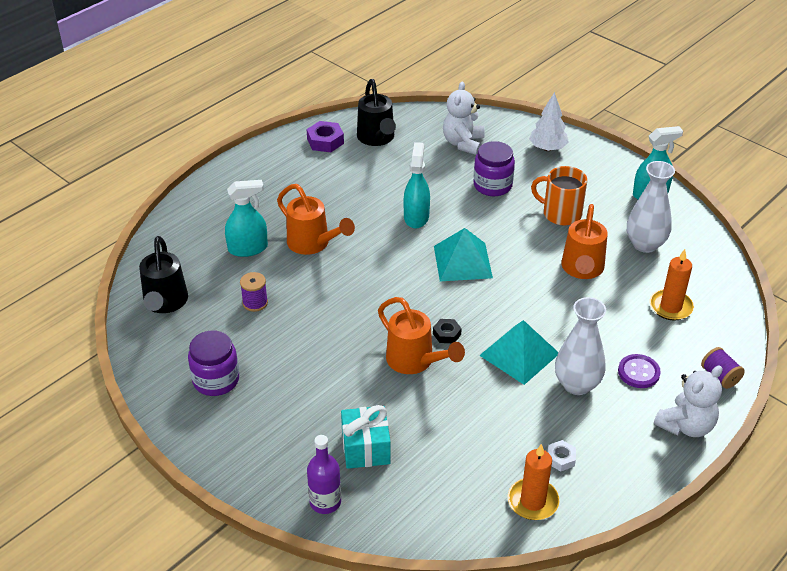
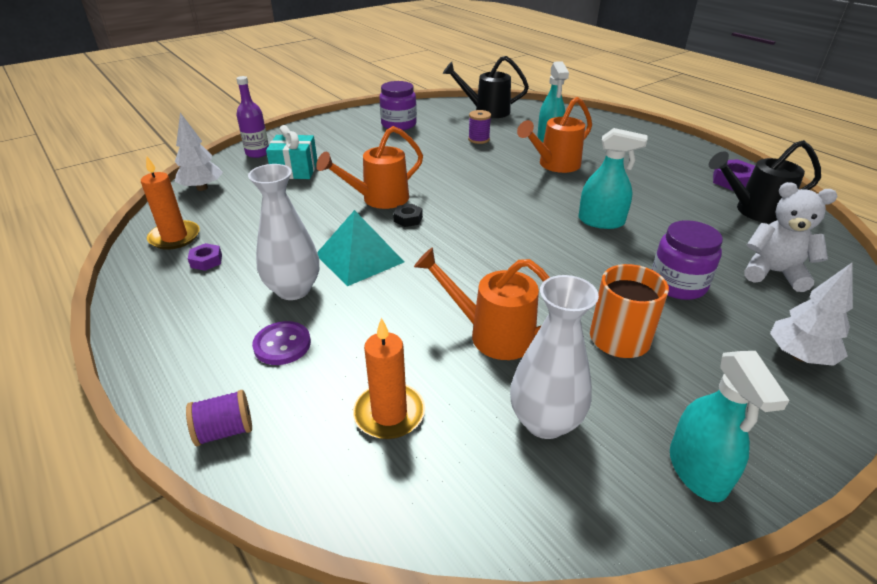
camera: 100 degrees right, 5 degrees down
turquoise pyramid [434,228,493,281] -> none
white nut [547,440,576,471] -> purple nut [188,243,222,271]
white teddy bear [654,366,722,437] -> none
none -> white tree [175,113,223,191]

